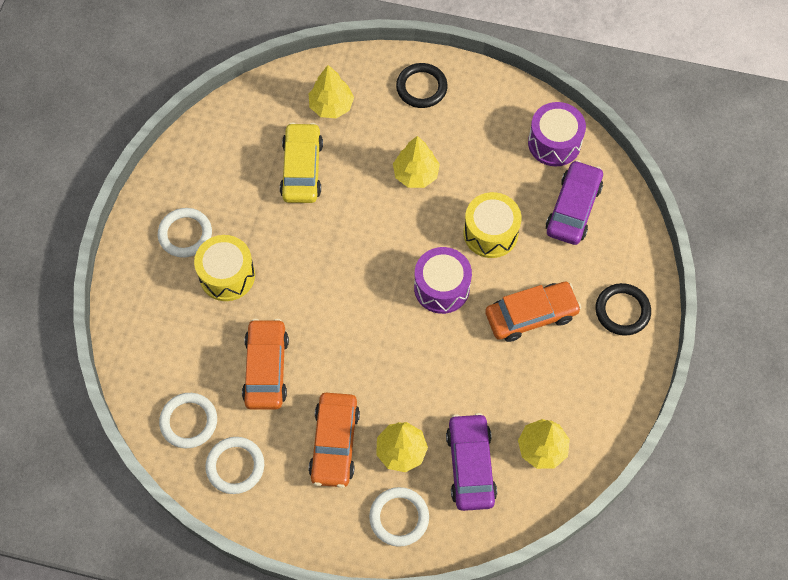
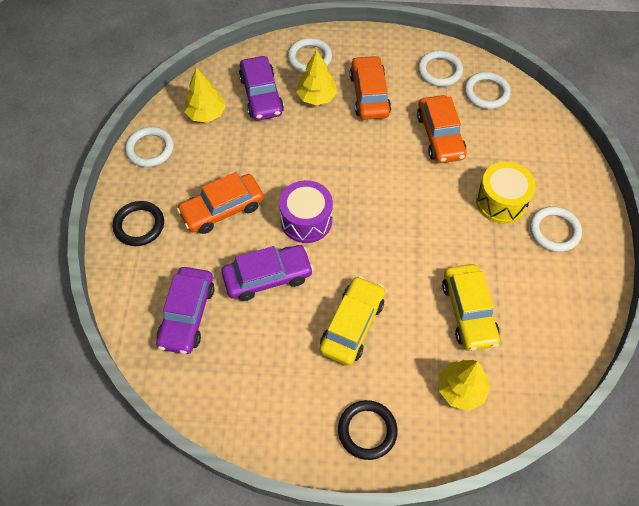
camera: 170 degrees right, 5 degrees down
yellow tree [393,136,440,188] -> yellow car [319,276,385,366]
yellow drum [464,192,522,258] -> purple car [221,245,313,301]
purple drum [528,102,586,166] -> none
none -> white ring [125,127,174,167]

